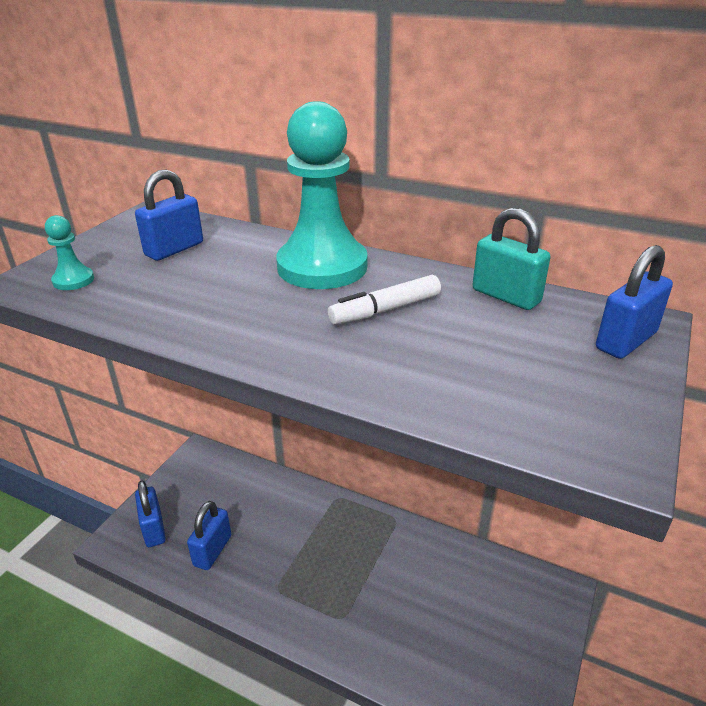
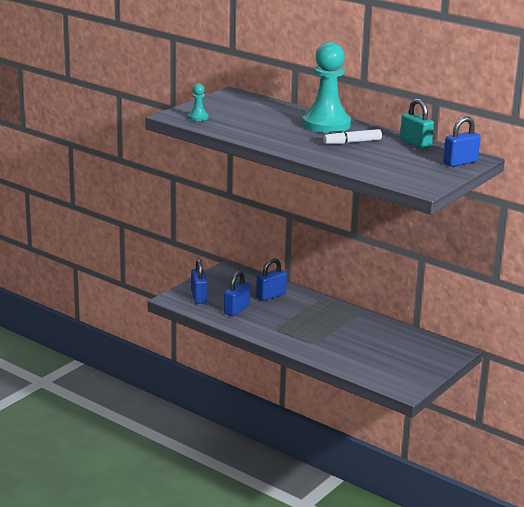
camera: 10 degrees right, 10 degrees down
blue padlock [135,169,203,261] -> blue padlock moved to [256,258,287,301]

